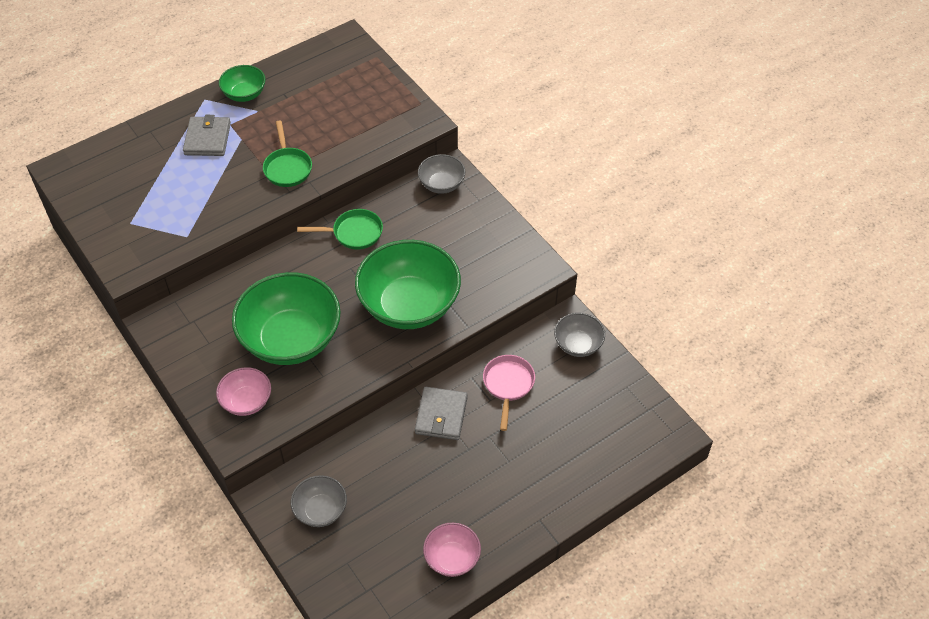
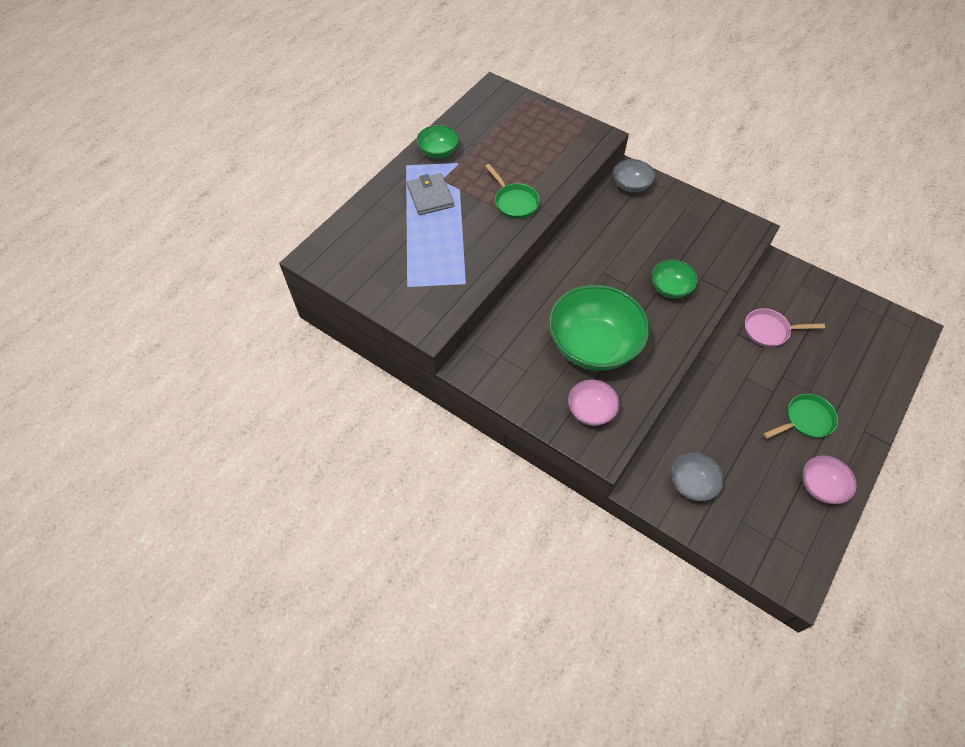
camera: 20 degrees left, 5 degrees up
green pan [297,209,383,249] -> green pan moved to [763,394,838,439]
green bowl [355,240,461,329] -> green bowl [651,260,698,298], size x0.49
grey wallet [415,387,468,440] -> none
pink pan [483,355,535,431] -> pink pan turned 75 degrees counterclockwise [745,308,825,347]
grey bowl [554,313,605,357] -> none

